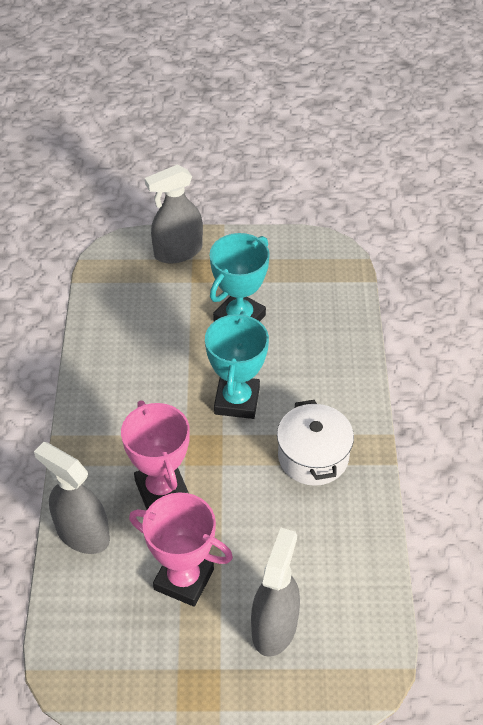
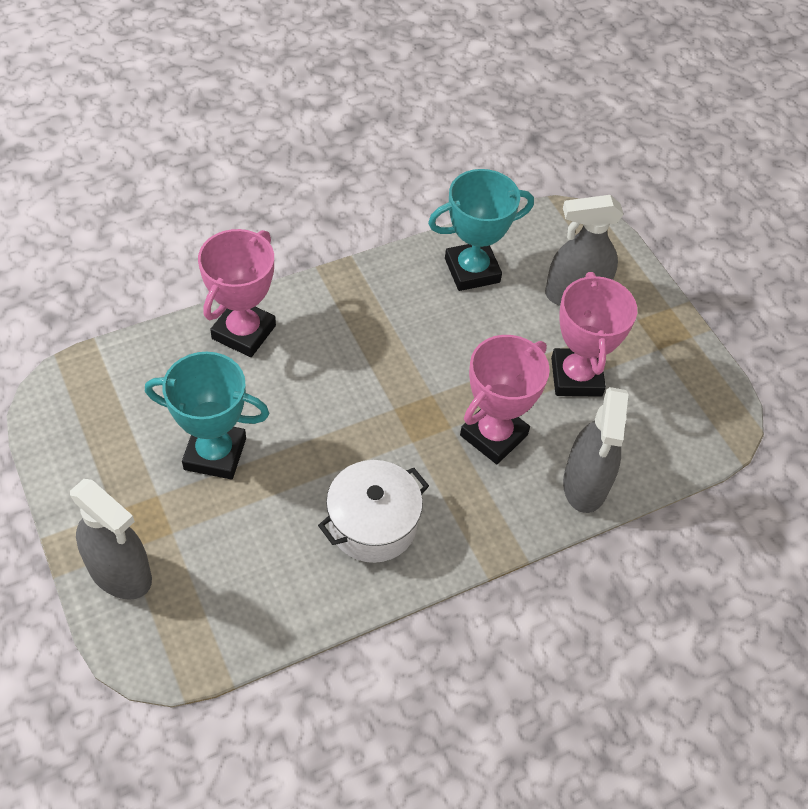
camera: 120 degrees left, 5 degrees up
turquoise trophy [205,311,269,419] -> turquoise trophy moved to [428,169,534,291]
white pot [277,400,354,486] -> white pot moved to [318,460,429,563]
none -> pink trophy [198,229,276,357]

